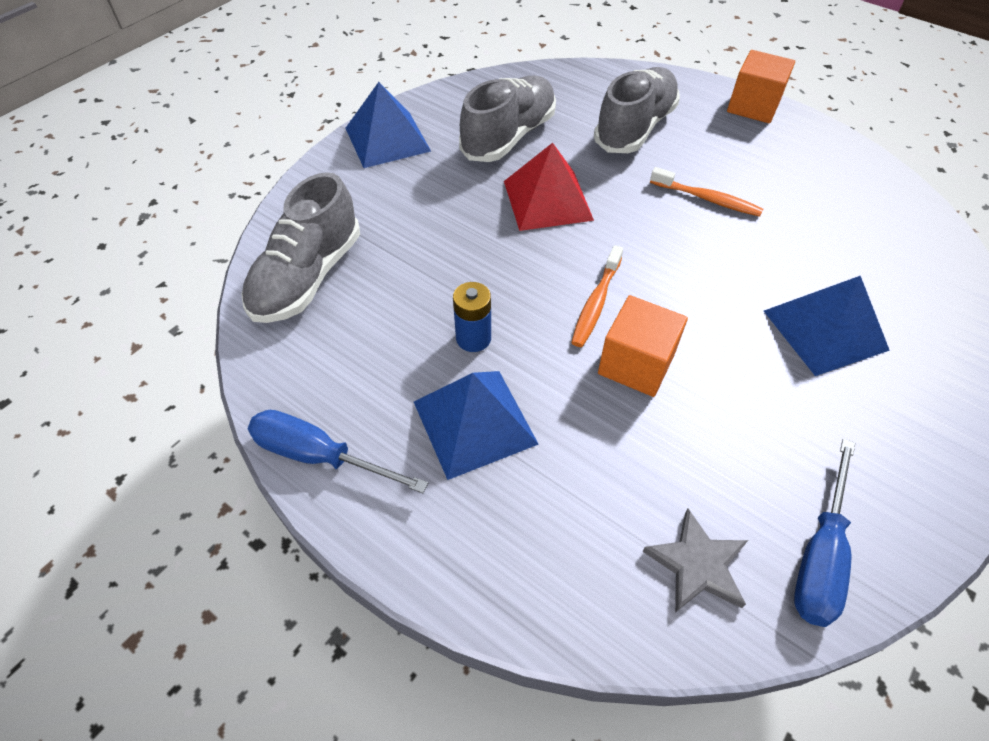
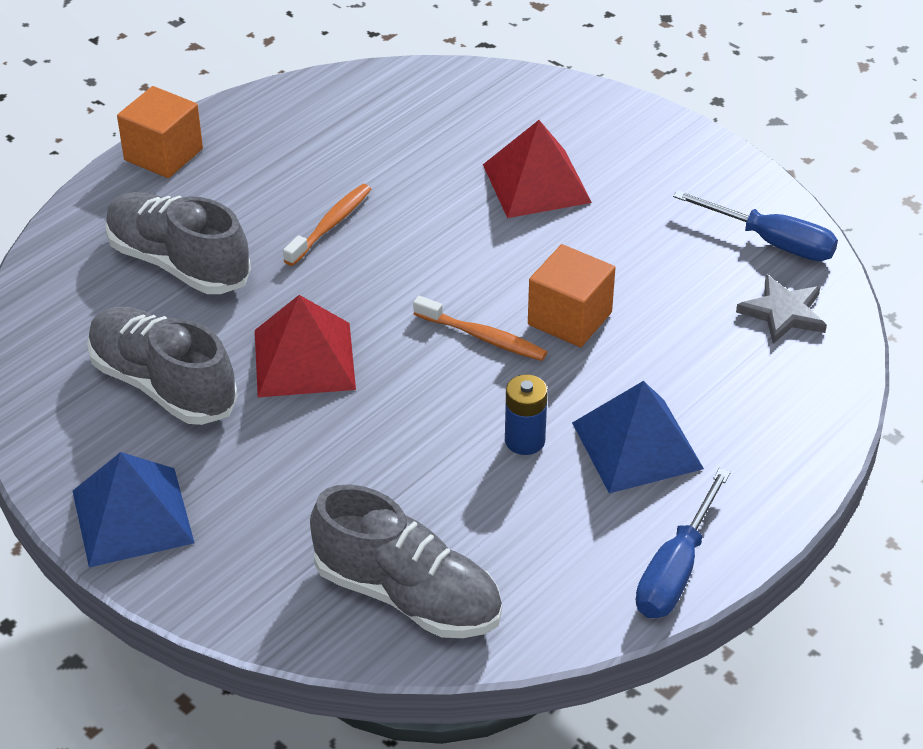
camera: 85 degrees left, 10 degrees down
blue pyramid [764,276,890,376] -> red pyramid [483,120,592,218]

